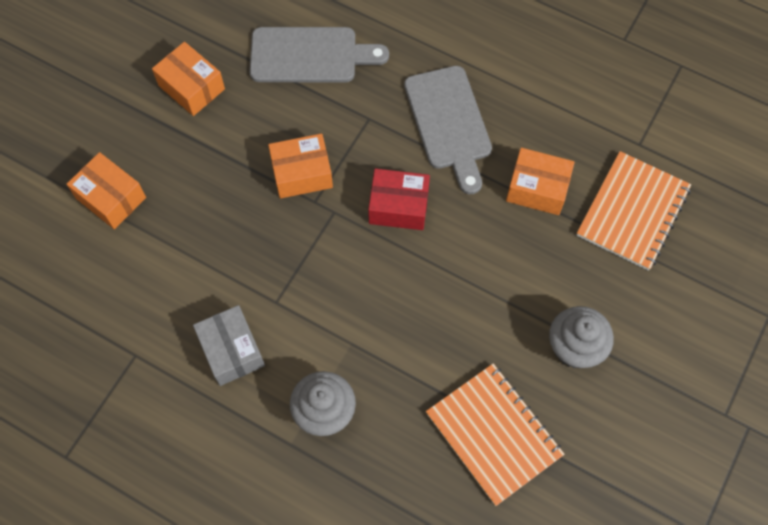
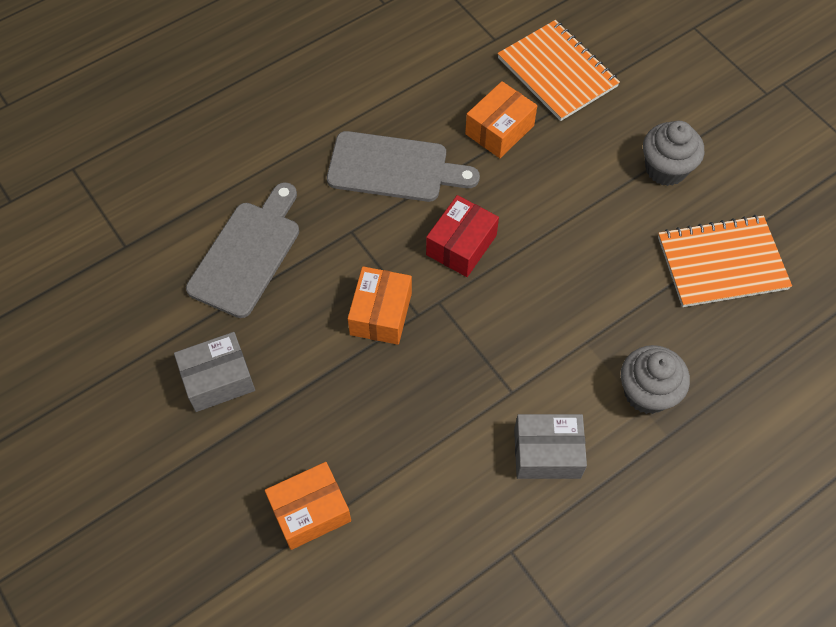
camera: 65 degrees left, 5 degrees down
orange box [152,42,225,116] -> grey box [174,332,255,412]

